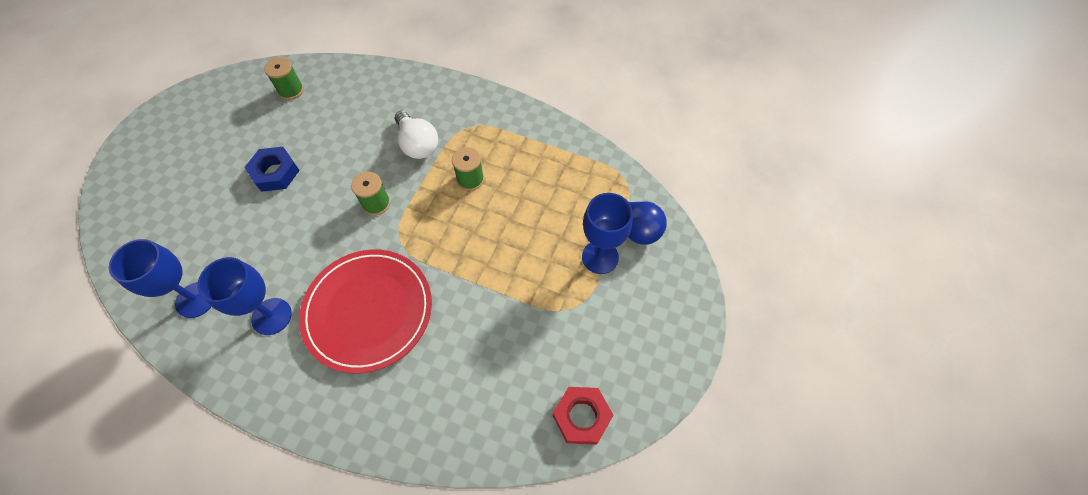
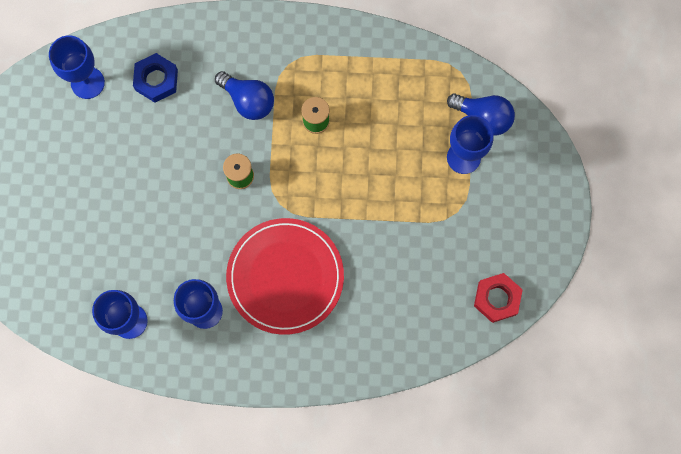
camera: 20 degrees left, 15 degrees up
blue nut [244,147,300,192] -> blue nut moved to [133,53,178,103]
green spool [264,57,304,100] -> blue goblet [49,35,105,99]
white light bulb [395,111,438,159] -> blue light bulb [215,71,274,120]

